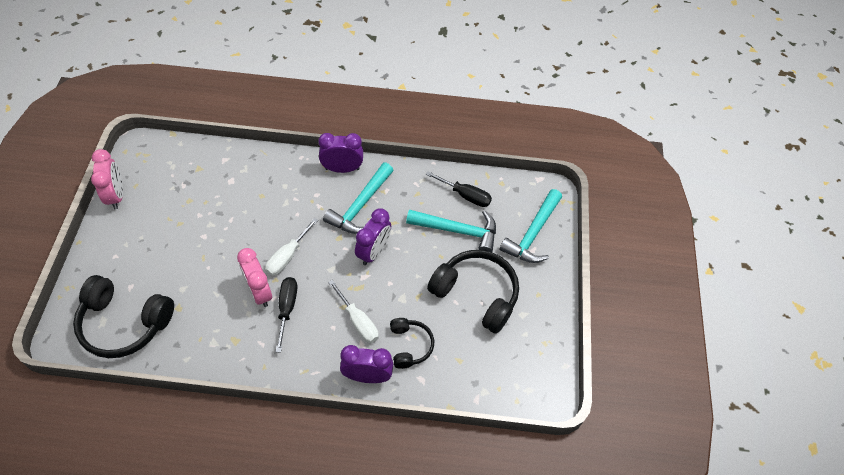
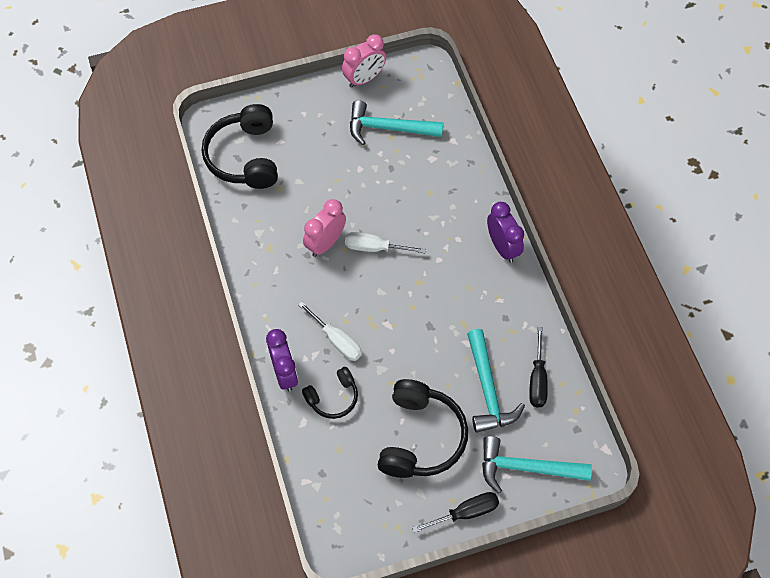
camera: 70 degrees right, 5 degrees up
black screwdriver [276,277,297,353] -> black screwdriver moved to [412,492,499,533]
turquoise hammer [323,163,394,234] -> turquoise hammer moved to [350,100,443,145]
white screwdriver [328,280,379,343] -> white screwdriver turned 75 degrees counterclockwise [298,302,362,361]
purple clock [355,208,391,265] -> none

